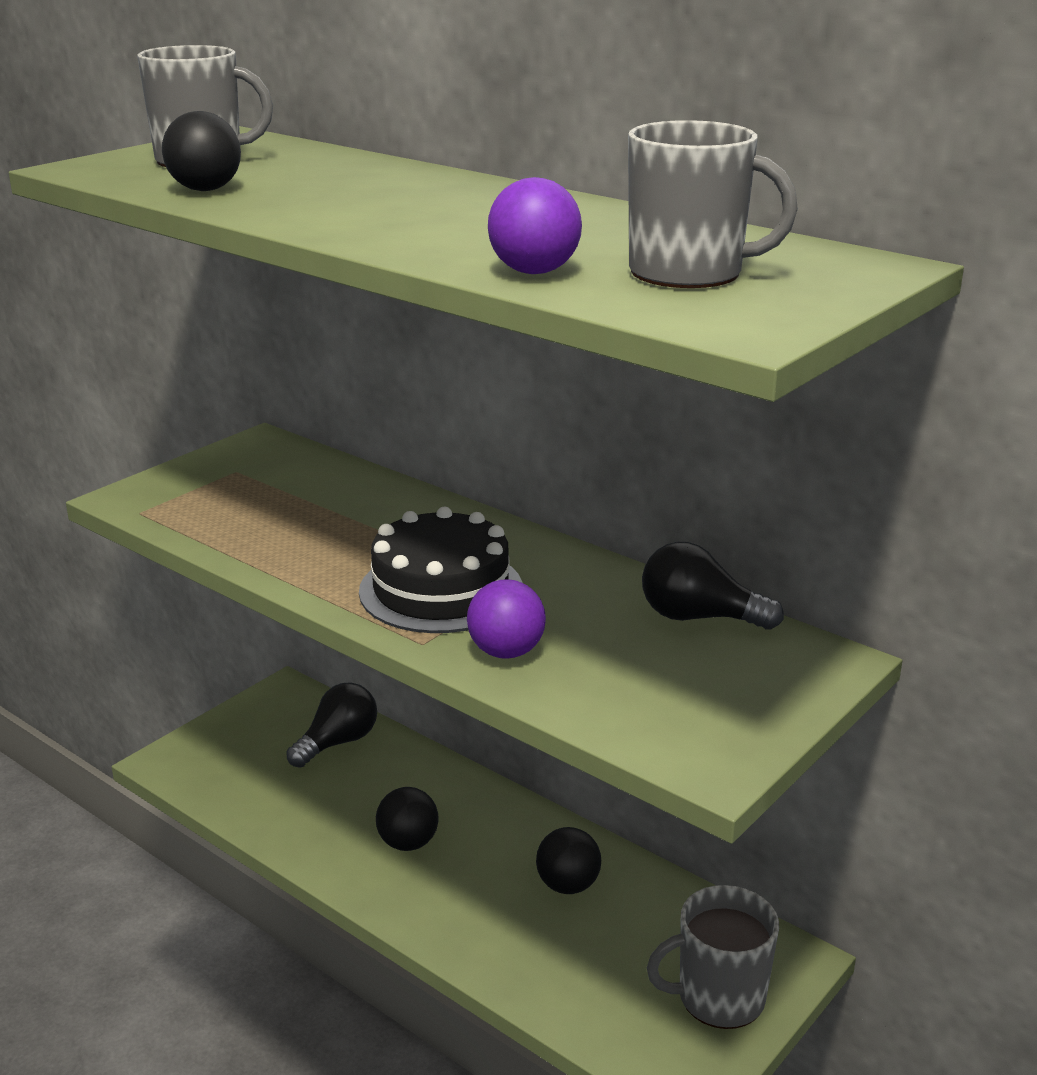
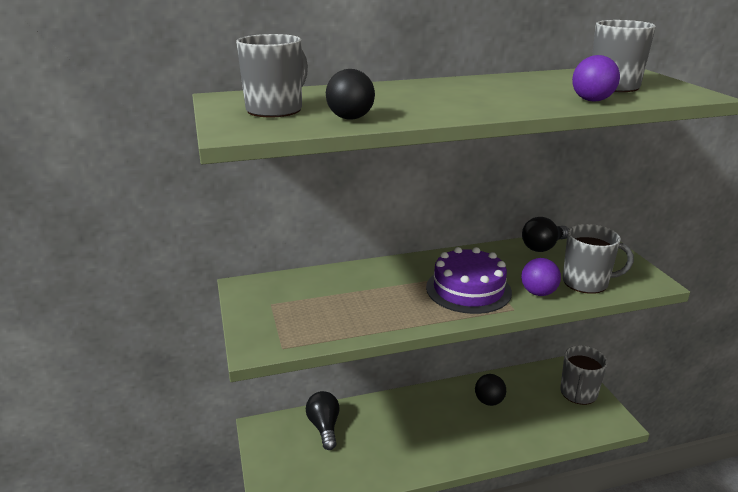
camera: 55 degrees left, 0 degrees up
black cake [359,507,523,633] -> purple cake [426,247,512,314]
black ball [376,787,439,851] -> none
none -> grey mug [563,224,634,294]

